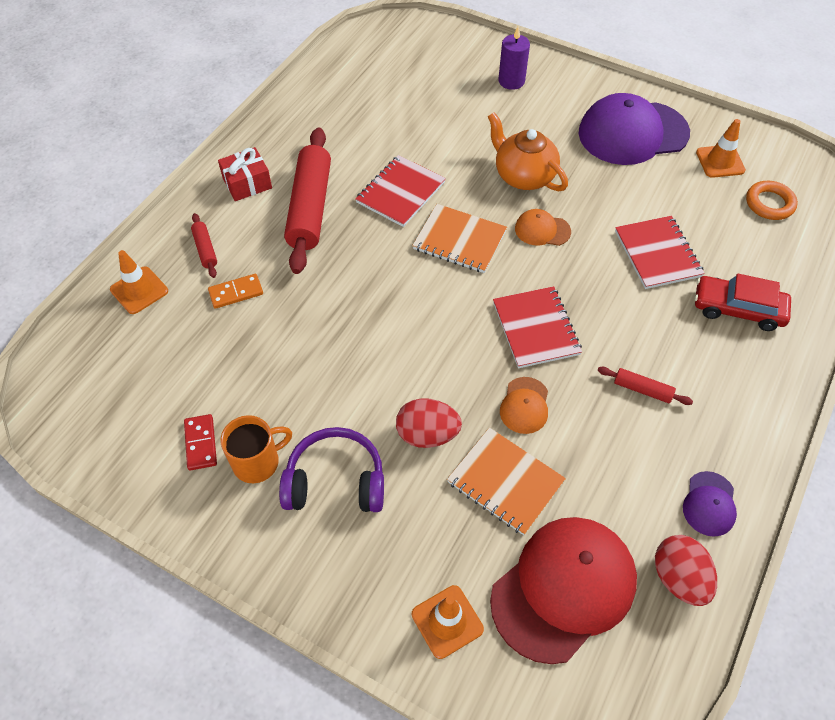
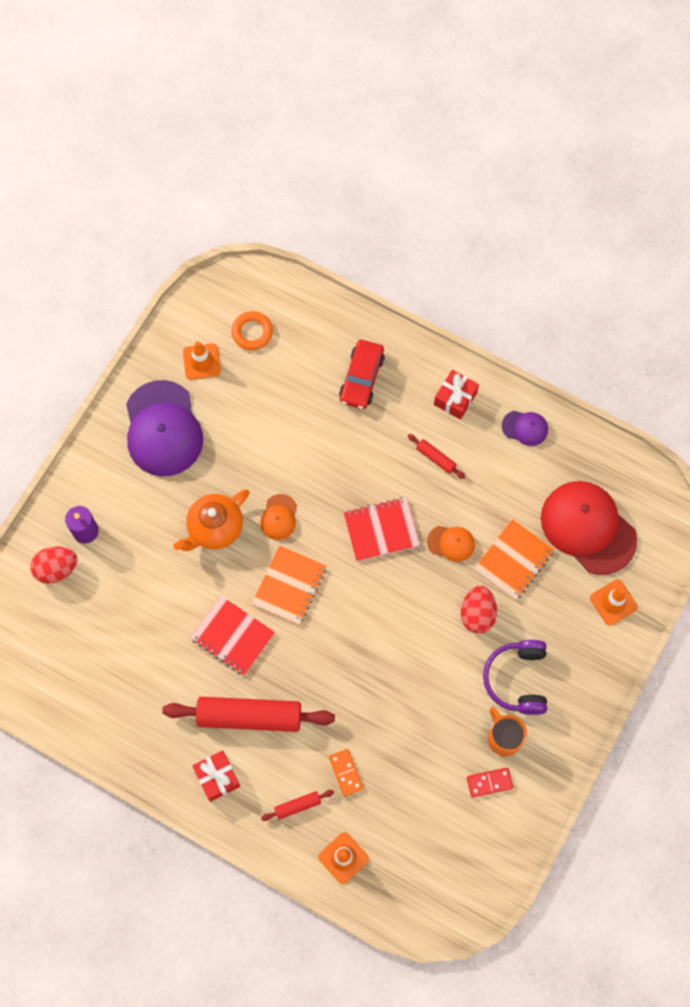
camera: 90 degrees left, 15 degrees up
red rolling pin [597,367,693,405] -> red rolling pin turned 75 degrees counterclockwise [408,434,465,479]
red notebook [615,216,705,289] -> none
red egg [655,535,717,606] -> red egg moved to [30,547,78,584]
none -> red gift [434,370,479,420]

